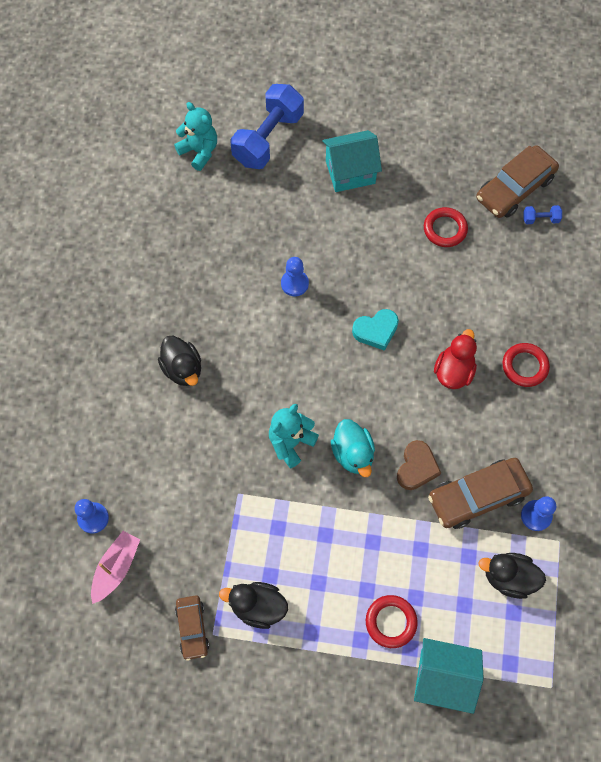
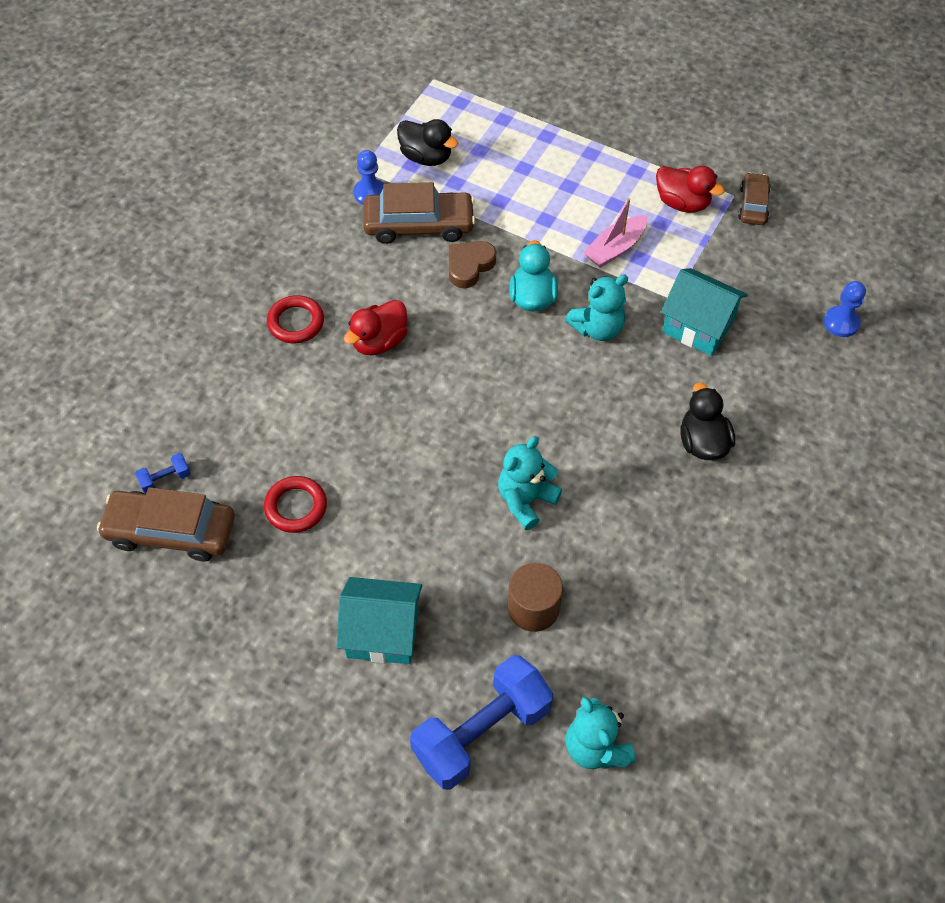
camera: 160 degrees left, 10 degrees down
pink boat [91,531,140,604] -> pink boat moved to [583,198,648,268]
black duck [219,582,288,629] -> red duck [656,166,725,213]
blue pawn [281,257,309,296] -> turquoise teddy bear [498,436,562,530]
turquoise heart [352,309,399,351] -> none
red ring [366,595,418,648] -> none
turquoise house [414,638,484,714] -> turquoise house moved to [661,268,748,356]
brown car [476,145,559,218] -> brown car turned 150 degrees counterclockwise [97,487,235,561]
blue dumbbell [524,205,562,224] -> blue dumbbell turned 45 degrees counterclockwise [135,453,191,493]
none -> brown cylinder [507,562,563,632]

